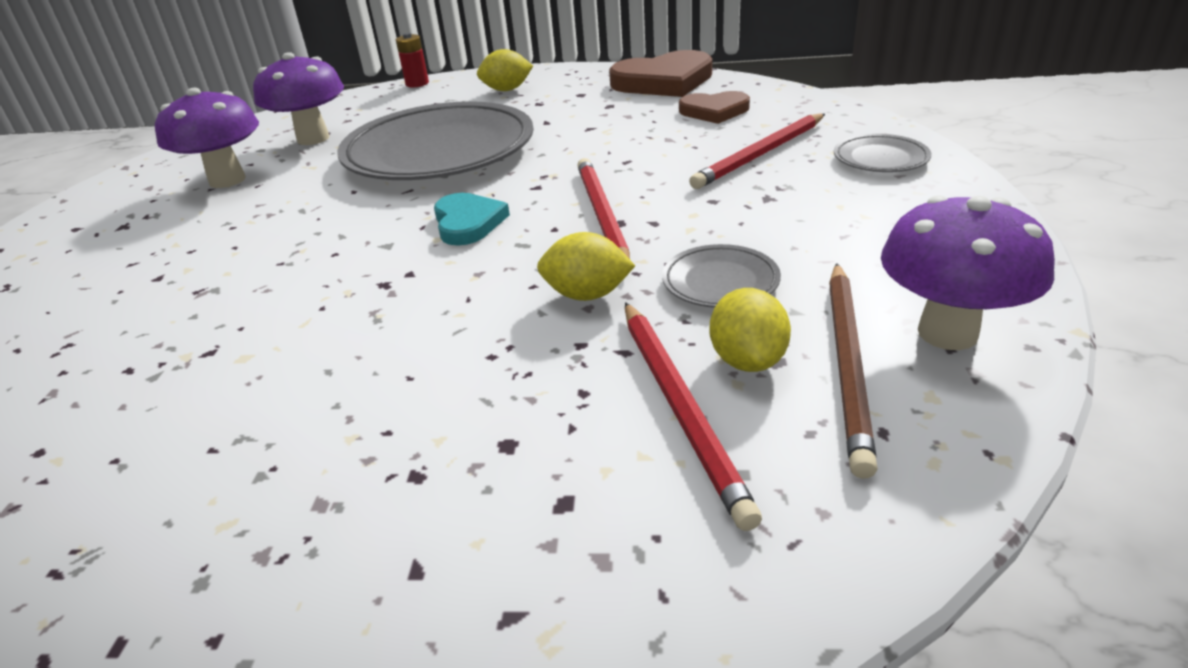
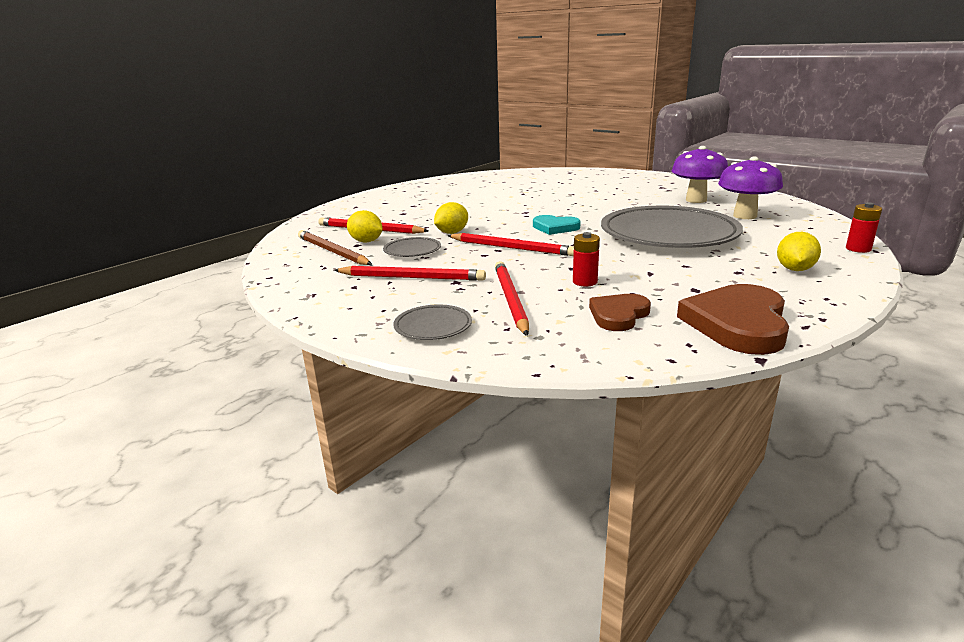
camera: 125 degrees right, 10 degrees down
purple mushroom [881,195,1055,350] -> none
none -> red pencil [334,266,486,281]
none -> red battery [573,232,600,287]

